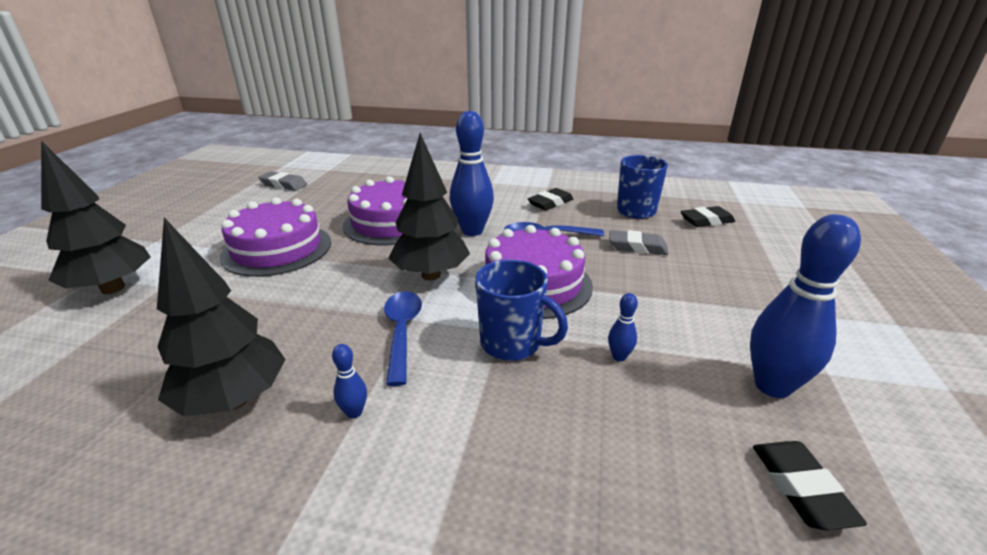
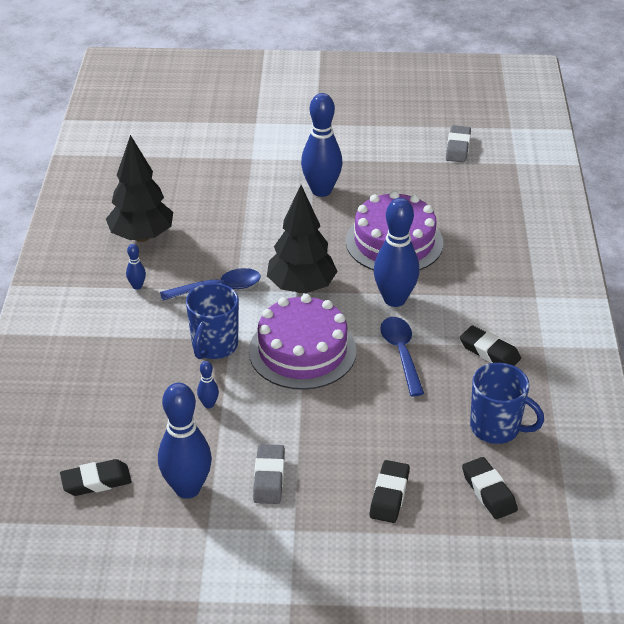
camera: 80 degrees right, 10 degrees up
black tree [41,141,150,294] -> none
purple cake [219,197,331,277] -> blue bowling pin [301,93,343,197]
grey eraser [609,230,669,255] -> grey eraser moved to [253,444,285,504]
none -> black eraser [369,460,410,523]

